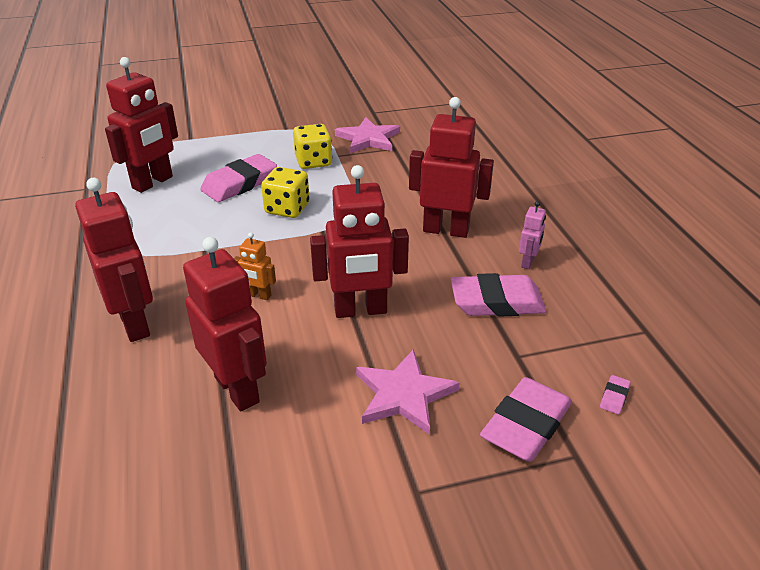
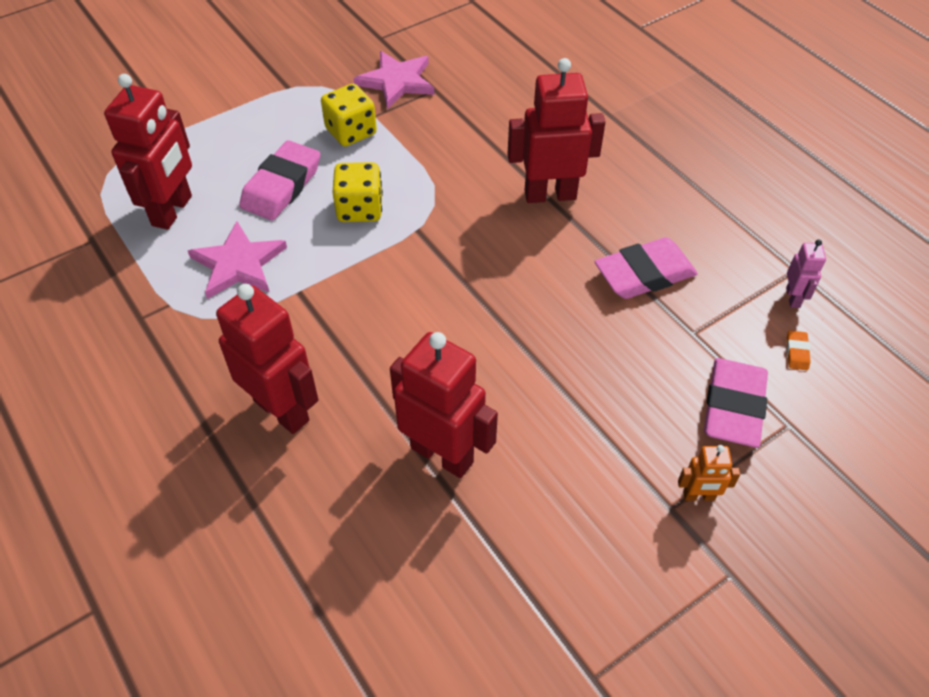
camera: 20 degrees left, 15 degrees up
orange robot [234,233,276,300] -> orange robot moved to [678,445,740,501]
red robot [310,165,409,318] -> none
pink star [356,349,459,435] -> pink star moved to [188,221,287,299]
pink robot [519,201,546,269] -> pink robot moved to [786,239,826,308]
pink eraser [600,375,631,414] -> orange eraser [786,331,811,370]

